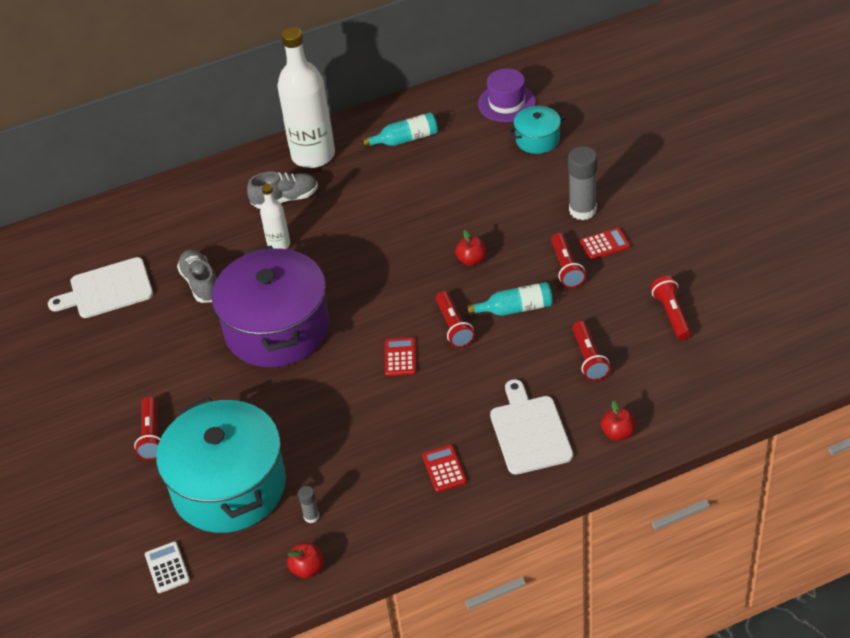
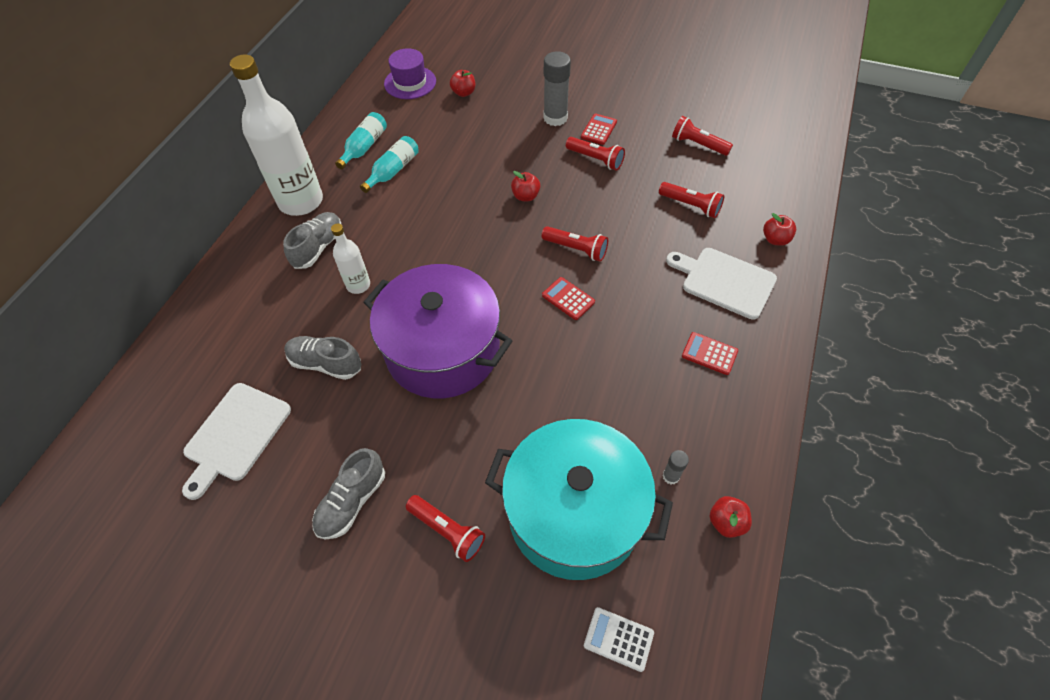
camera: 50 degrees left, 10 degrees up
turquoise bottle [467,282,553,316] -> turquoise bottle moved to [360,136,419,193]
turquoise pot [509,106,565,154] -> red apple [450,70,475,97]
none -> grey shoe [312,448,385,540]

